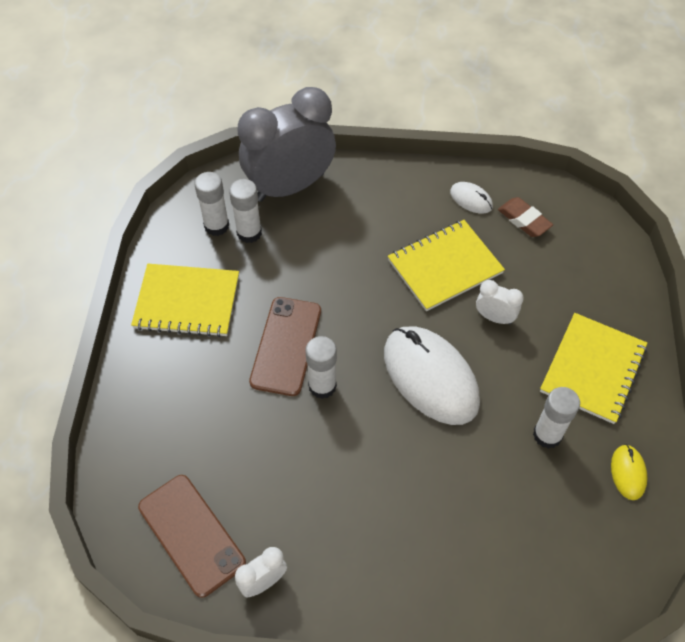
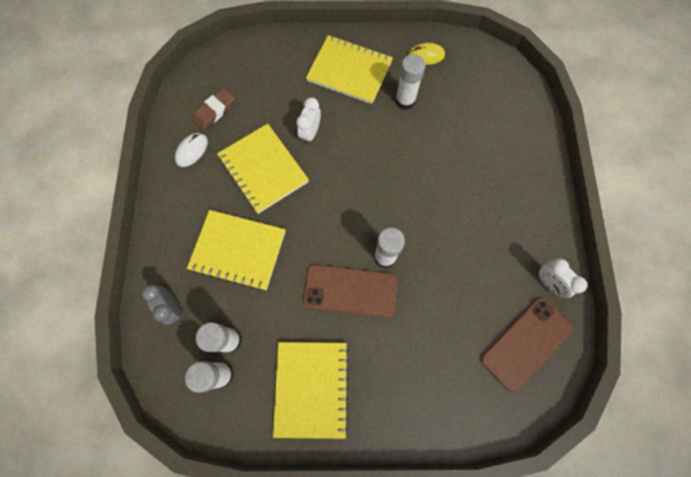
camera: 95 degrees left, 15 degrees up
grey clock [238,87,336,202] -> grey clock [142,284,182,325], size x0.42
white mouse [384,327,480,425] -> none
none -> yellow notebook [187,210,286,291]

